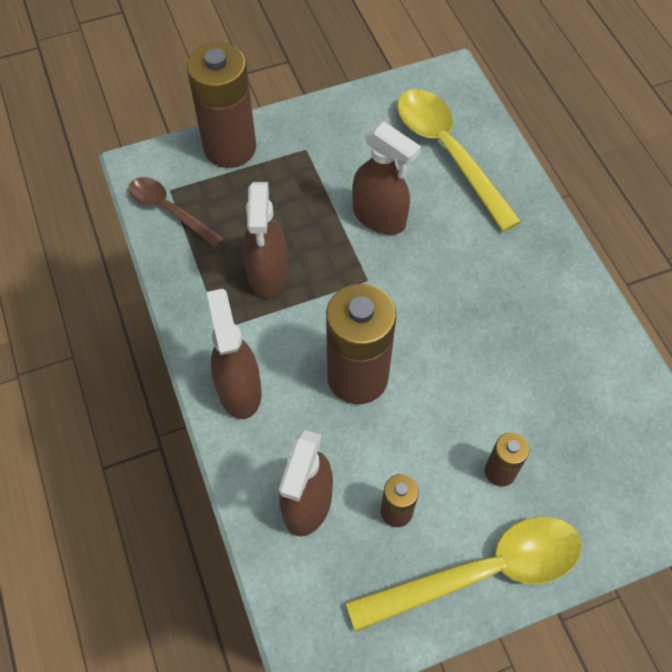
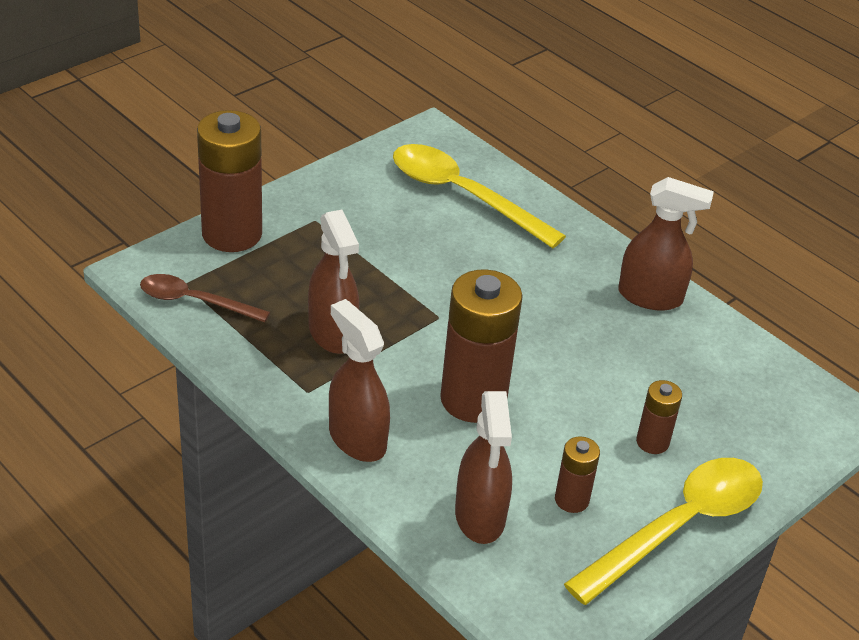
camera: 25 degrees left, 20 degrees down
brown spray bottle [352,121,421,235] -> brown spray bottle moved to [618,177,714,311]

